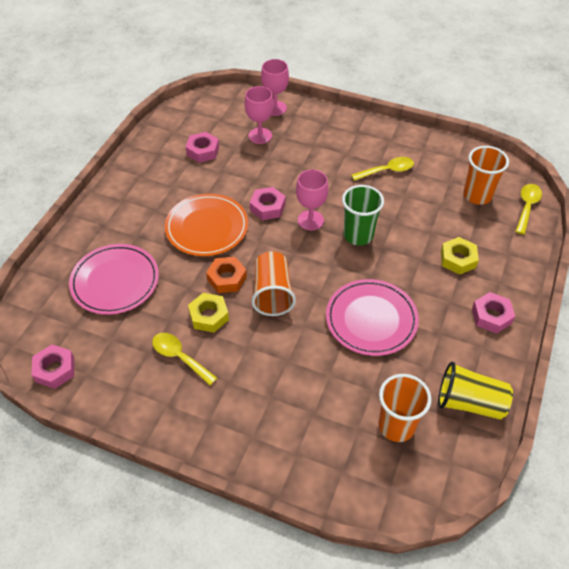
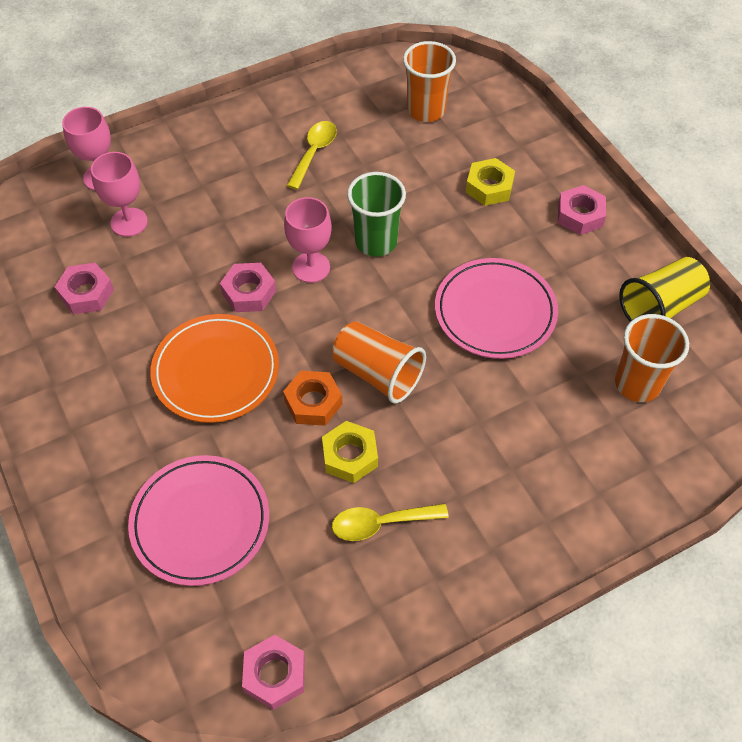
camera: 50 degrees left, 5 degrees up
yellow spoon [515,184,542,235] -> none

